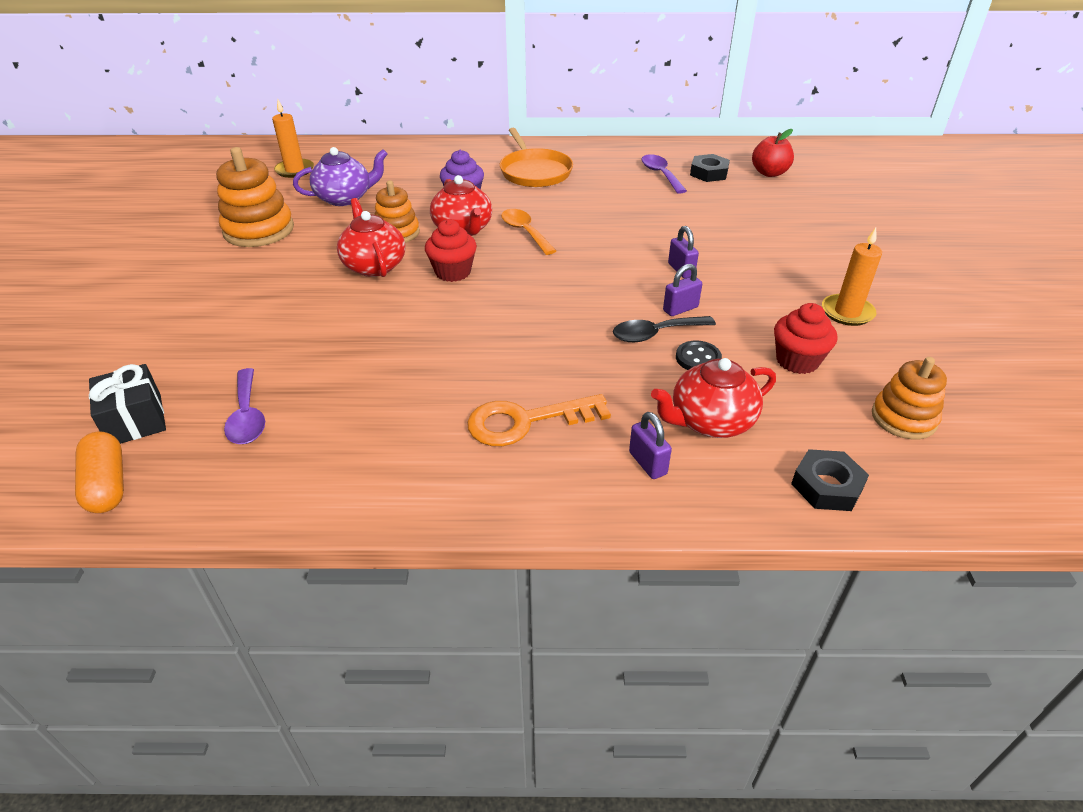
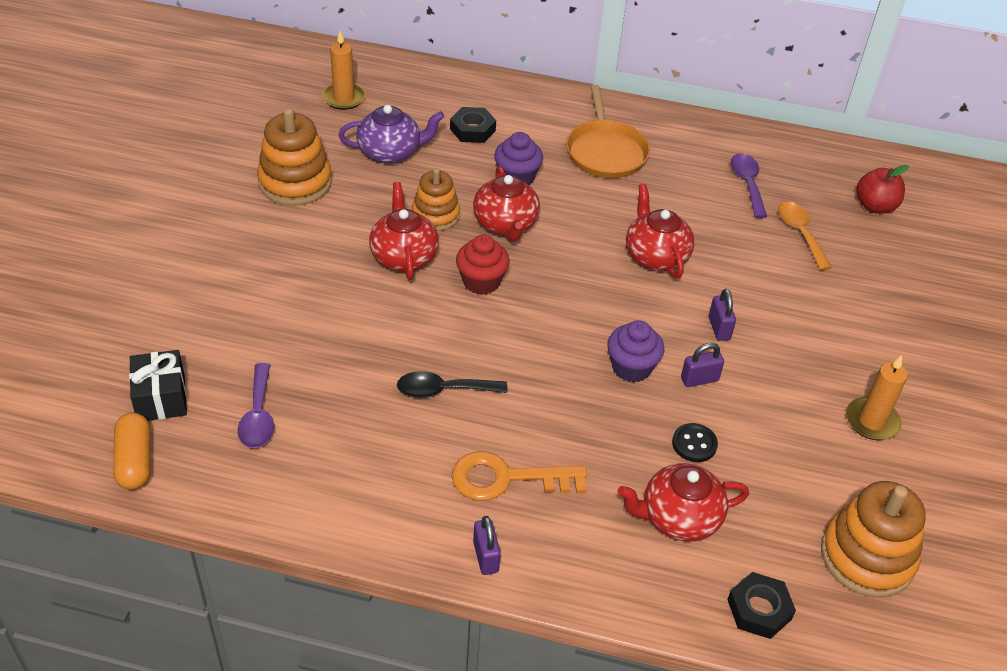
camera: 10 degrees right, 5 degrees up
orange spoon [501,209,556,255] -> orange spoon moved to [778,202,832,270]
black spoon [613,316,716,342] -> black spoon moved to [397,371,507,398]
purple padlock [629,412,672,479] -> purple padlock moved to [473,516,501,575]
black nut [690,154,730,182] -> black nut moved to [450,107,496,143]
red cupcake [774,303,837,374] -> none
orange stacking toy [872,357,947,439] -> orange stacking toy [821,481,926,597], size x1.54
none -> purple cupcake [607,320,664,383]
none -> red teapot [626,183,695,278]

